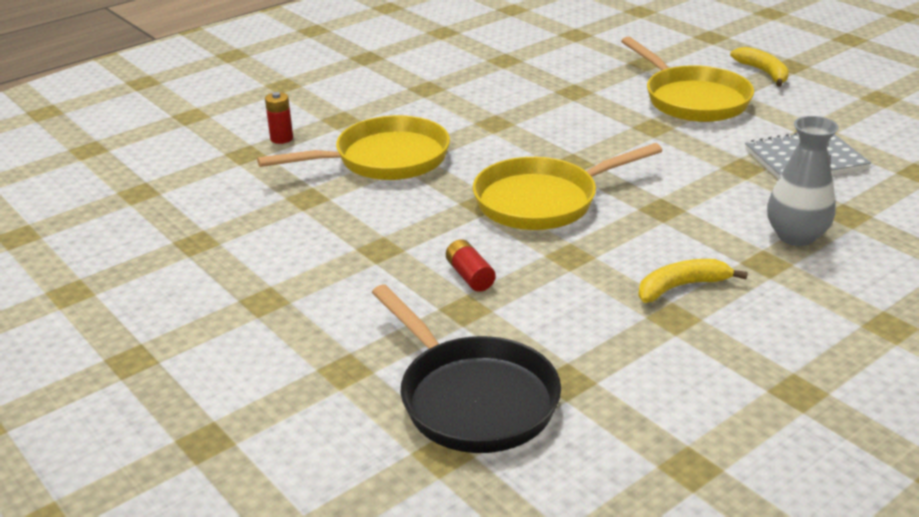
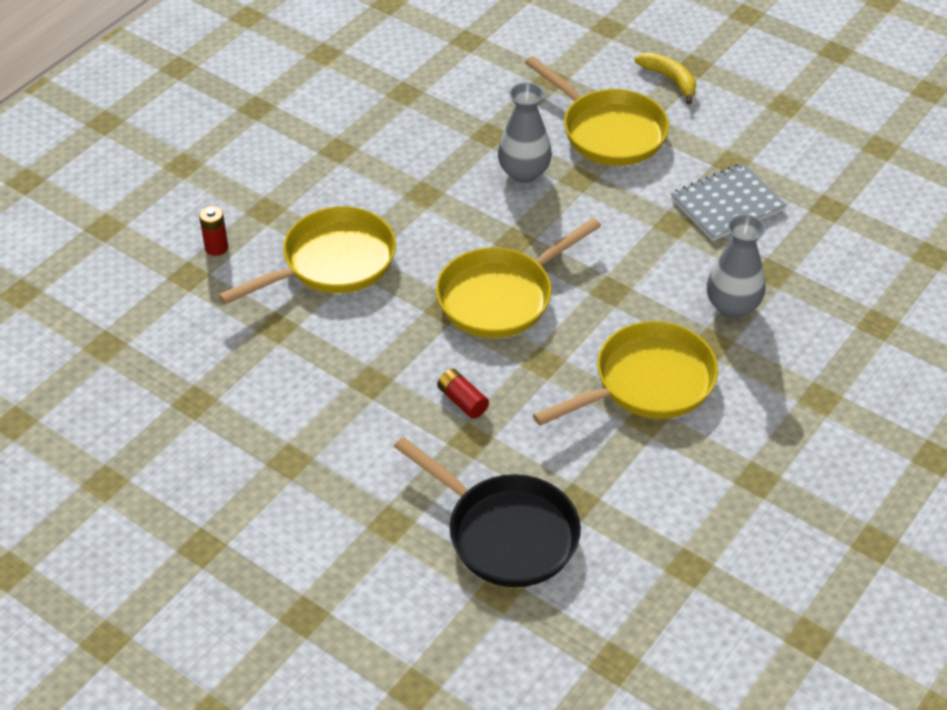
camera: 15 degrees left, 15 degrees up
yellow banana [638,259,748,303] -> yellow pan [533,321,718,426]
none -> grey vase [498,82,552,183]

